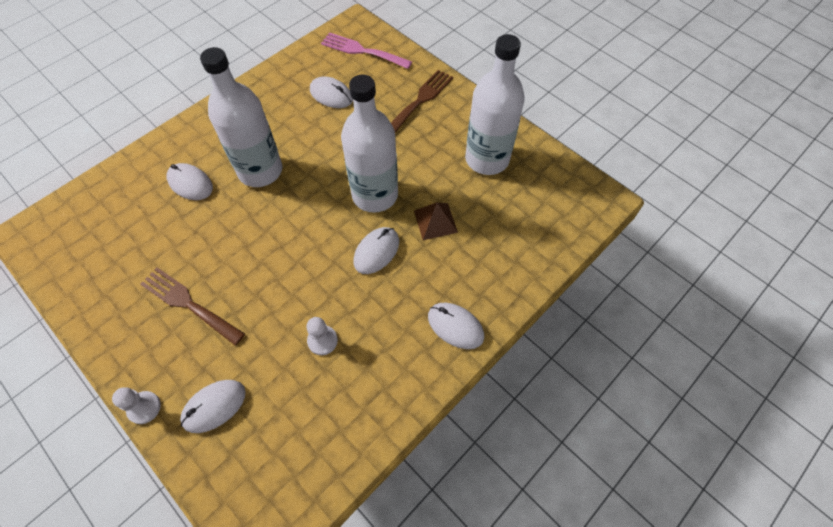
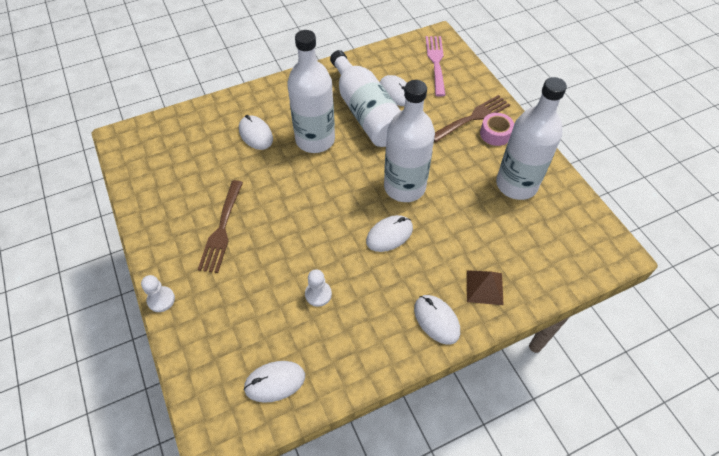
camera: 20 degrees right, 5 degrees down
brown fork [140,267,245,345] -> brown fork turned 135 degrees counterclockwise [197,180,243,273]
white mouse [180,380,246,433] -> white mouse moved to [243,361,305,402]
pink fork [321,32,412,69] -> pink fork turned 45 degrees clockwise [426,36,445,97]
brown pyramid [414,202,458,240] -> brown pyramid moved to [467,270,504,305]
none -> white bottle [330,50,401,147]
none -> pink tape [480,113,514,146]

